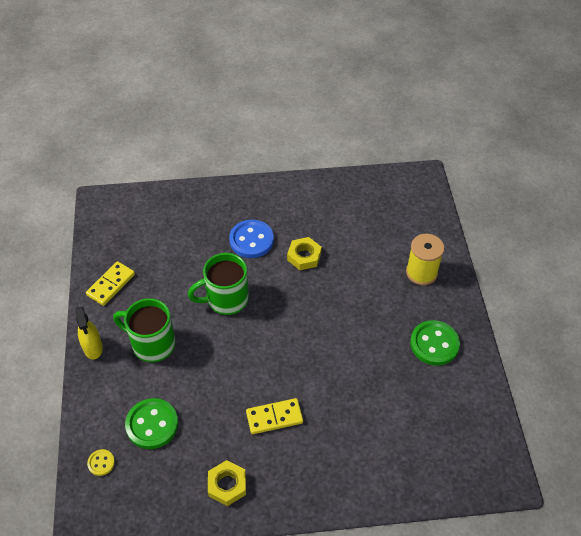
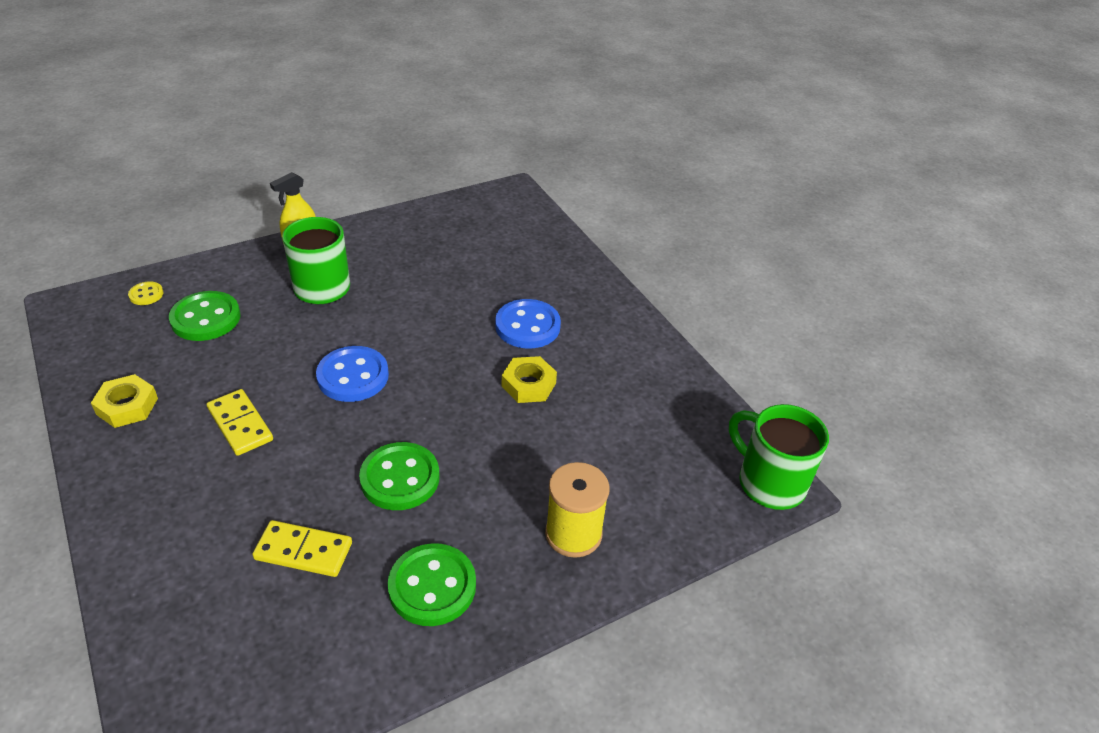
camera: 65 degrees right, 10 degrees down
yellow domino [86,261,135,306] -> yellow domino moved to [252,520,352,577]
green mug [188,253,249,315] -> green mug moved to [729,404,829,510]
none -> blue button [316,346,389,402]
none -> green button [359,442,440,510]

